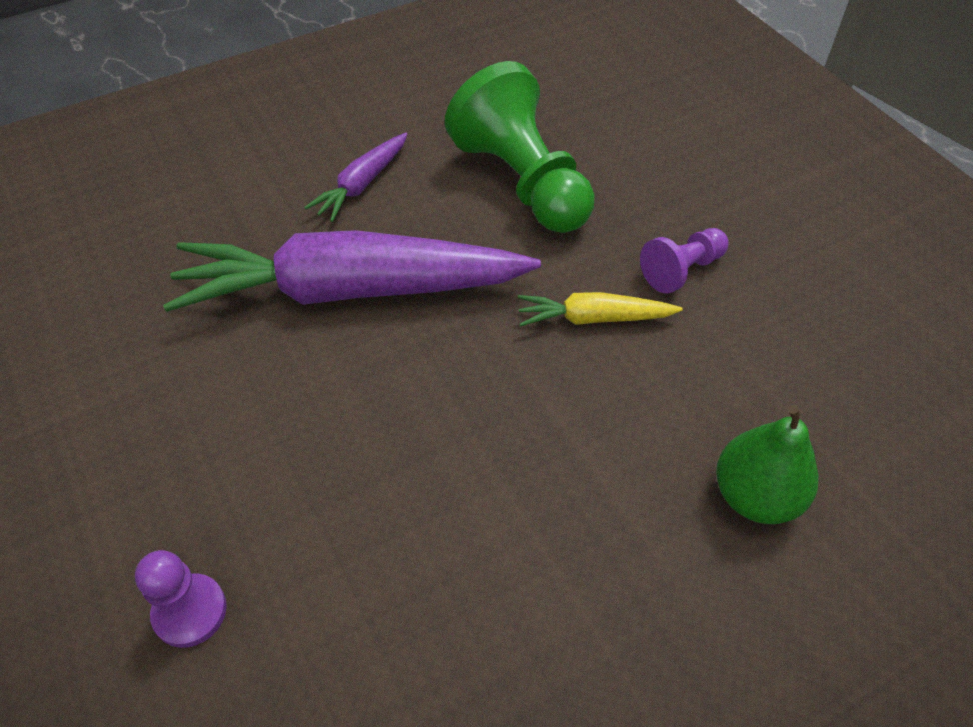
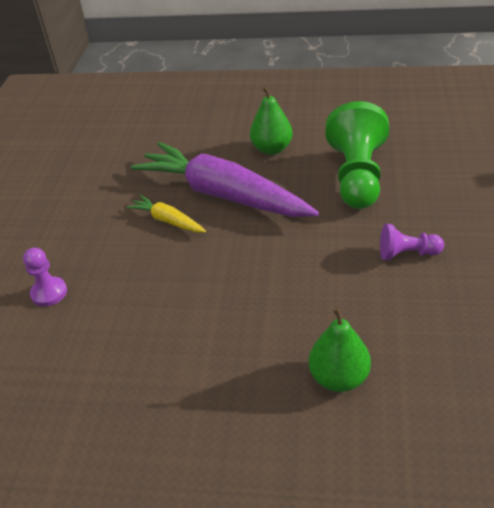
camera: 40 degrees right, 10 degrees down
purple carrot [304,133,407,222] -> green pear [250,86,293,155]
yellow carrot [518,292,683,327] -> yellow carrot moved to [127,195,206,232]

